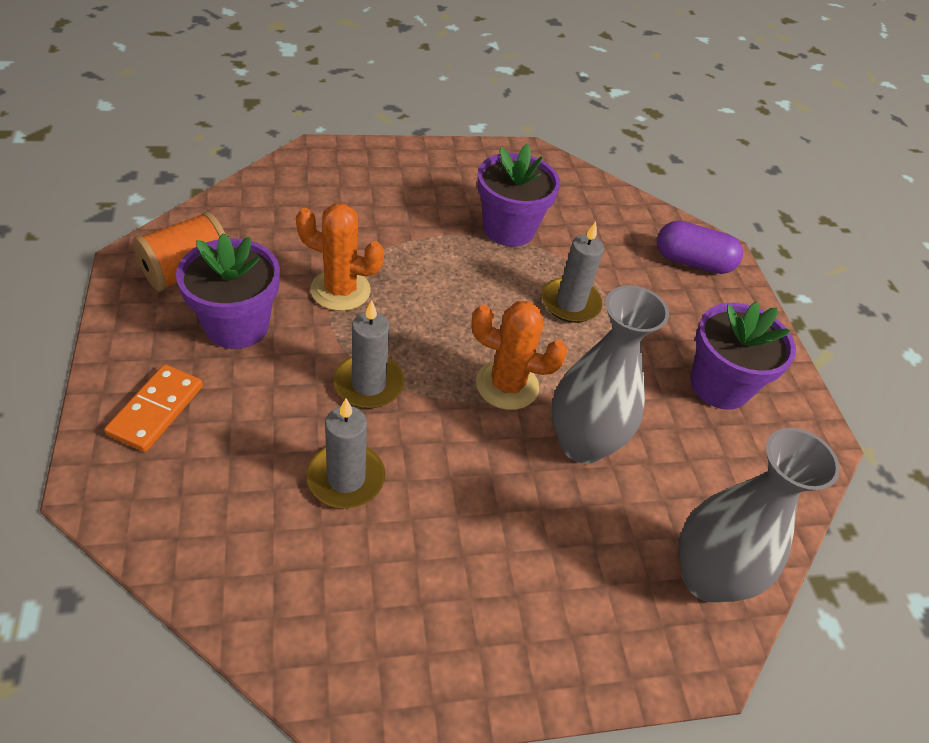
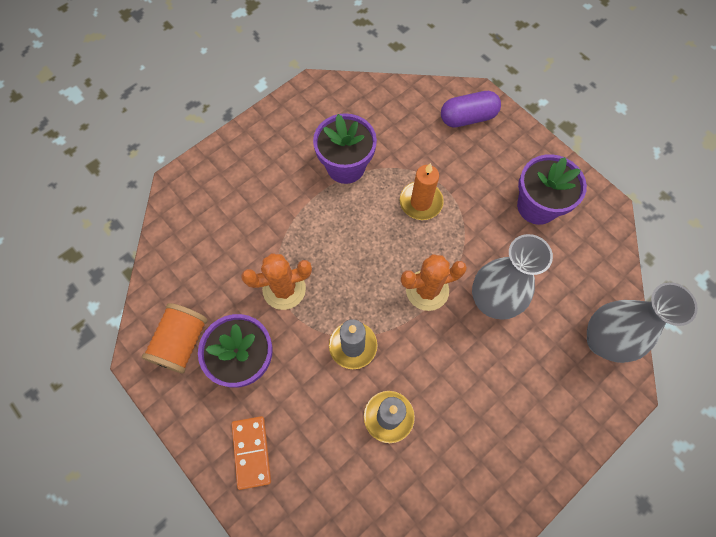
camera: 25 degrees left, 20 degrees up
grey candle [542,222,604,323] -> orange candle [400,163,444,220]

